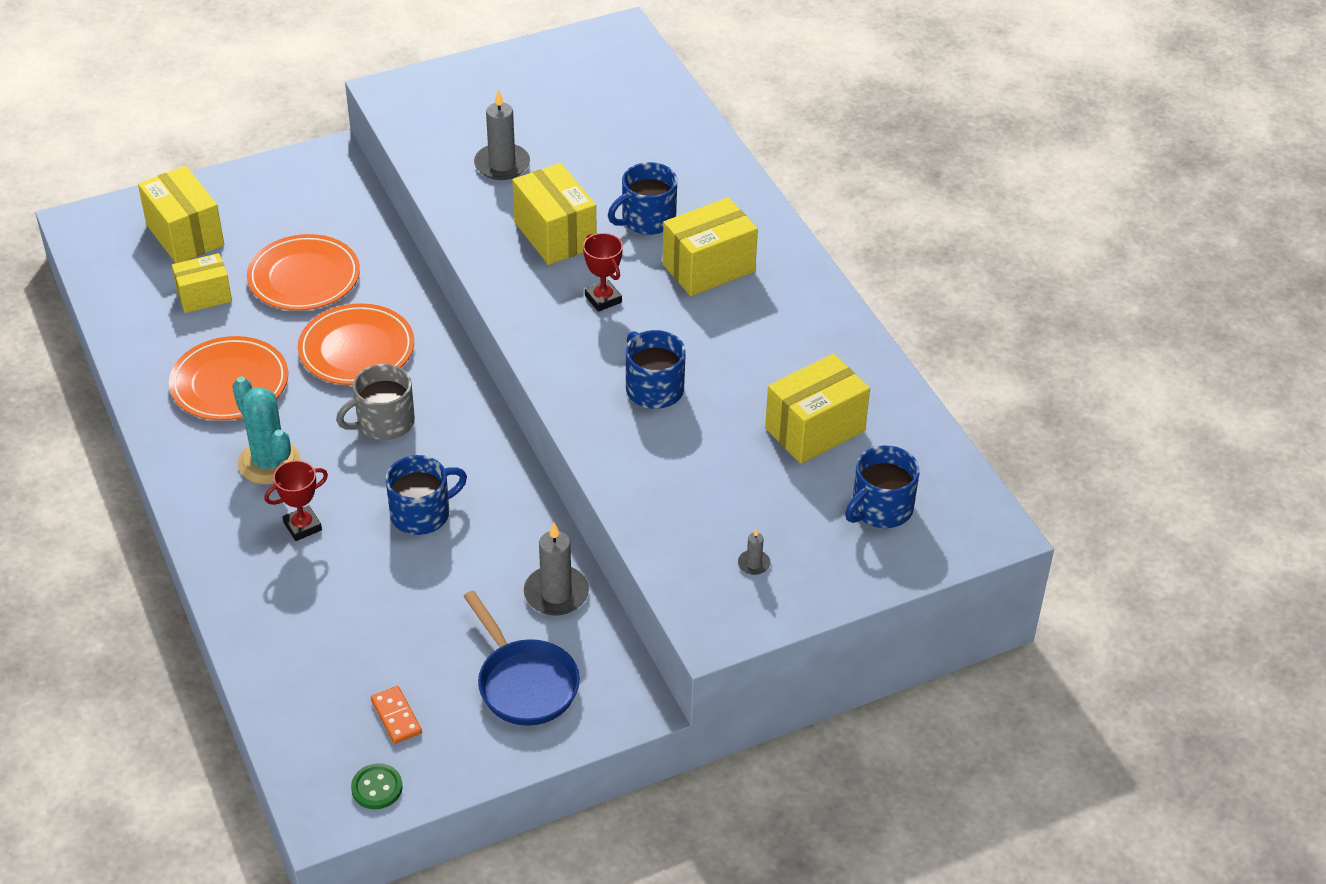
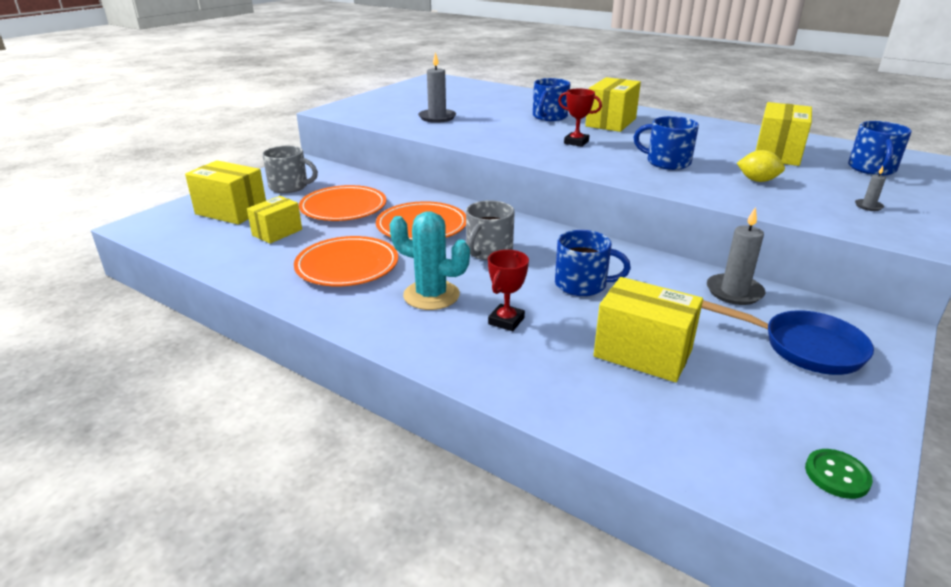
camera: 30 degrees left, 15 degrees down
orange domino [371,686,422,744] -> none
blue mug [385,455,467,535] -> blue mug turned 75 degrees clockwise [555,230,631,296]
yellow box [512,163,597,265] -> yellow box moved to [593,277,703,382]
none -> grey mug [262,146,318,193]
none -> yellow lemon [737,150,785,182]

